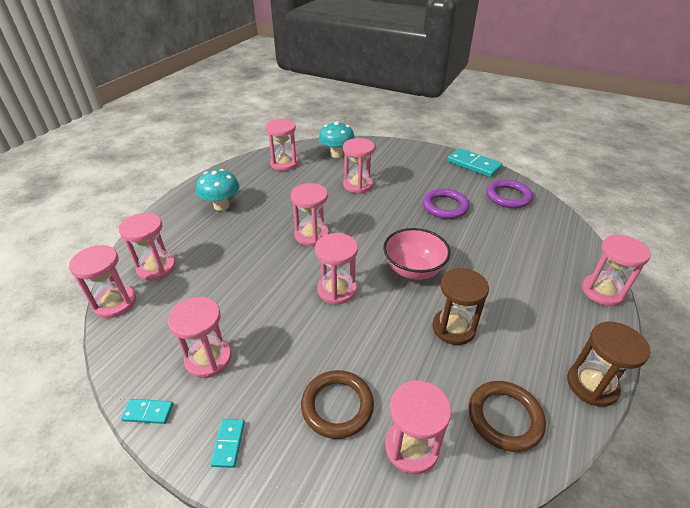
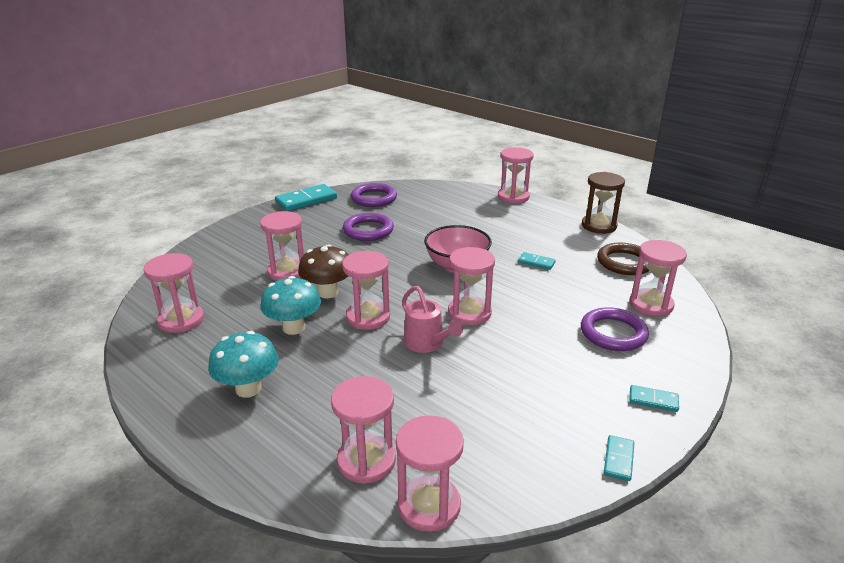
camera: 75 degrees left, 10 degrees down
pink hourglass [168,297,232,378] -> none
brown ring [301,370,374,439] -> purple ring [581,307,649,351]
turquoise mushroom [319,121,355,158] -> turquoise mushroom moved to [260,276,321,335]
brown hourglass [433,268,489,345] -> turquoise domino [518,252,556,270]
none -> brown mushroom [298,244,349,298]
none -> pink watering can [402,286,463,353]

